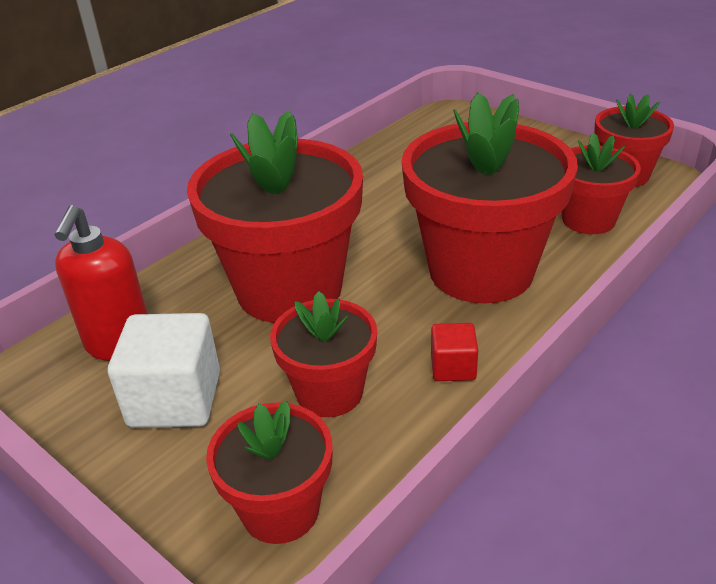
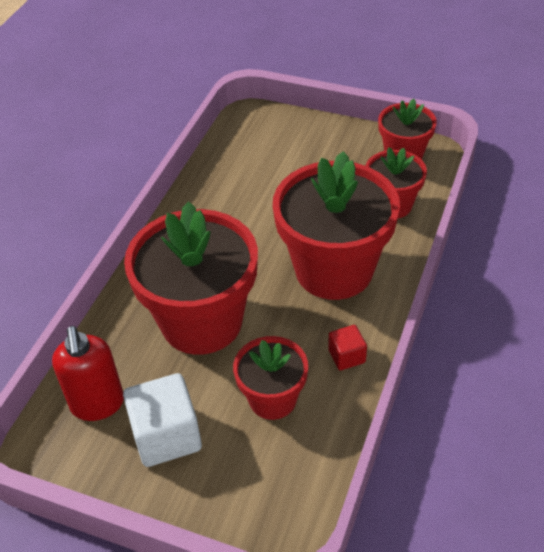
camera: 20 degrees left, 10 degrees up
red flower pot [206,401,333,544] -> none

